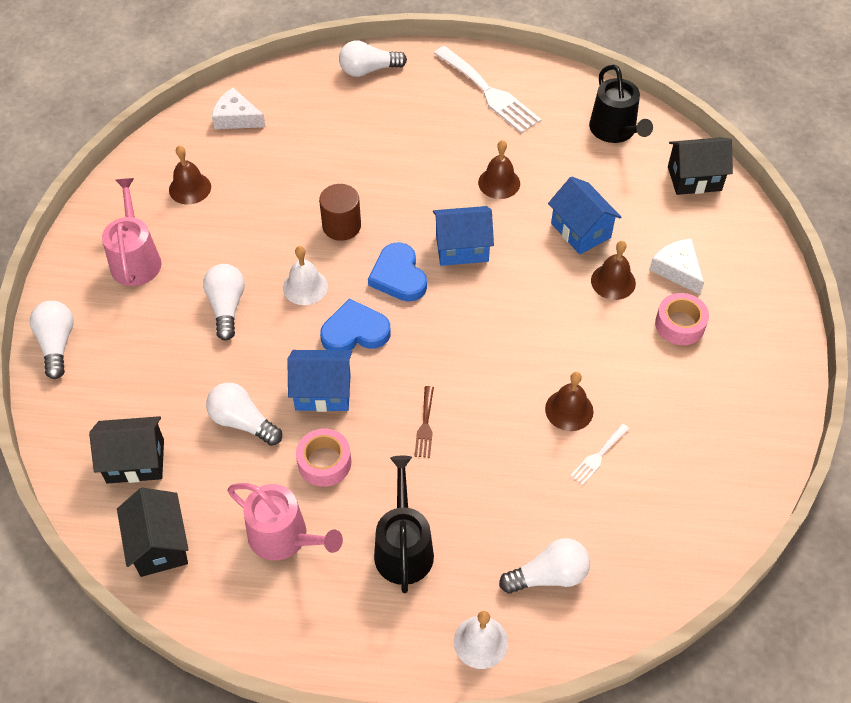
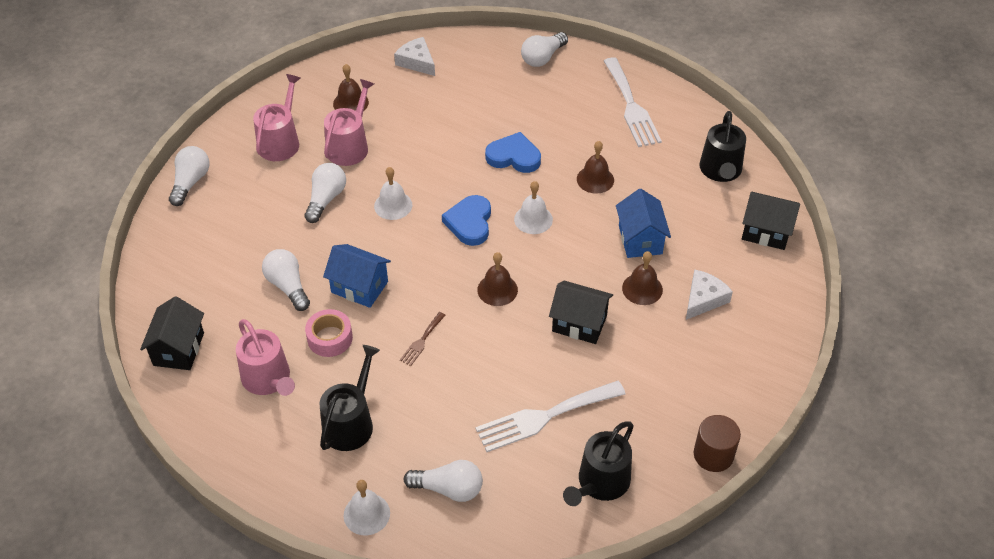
camera: 25 degrees right, 5 degrees down
black house [89,416,164,484] -> black house moved to [549,281,613,344]
brown cylinder [319,184,361,241] -> brown cylinder moved to [694,415,741,472]
blue heart [320,299,391,350] -> blue heart moved to [485,132,541,173]
white light bulb [339,40,407,77] -> white light bulb turned 60 degrees counterclockwise [521,32,568,67]
blue house [433,206,494,266] -> white bell [514,181,553,234]
brown bell [545,372,593,431] -> brown bell moved to [477,252,518,306]
white fork [570,424,629,485] -> white fork [475,381,626,452], size x2.12
white cheese [649,238,704,294] -> white cheese turned 45 degrees clockwise [686,269,733,320]
pink tape [655,293,709,345] -> none
none -> pink watering can [324,79,374,166]
none -> black watering can [563,421,633,506]

